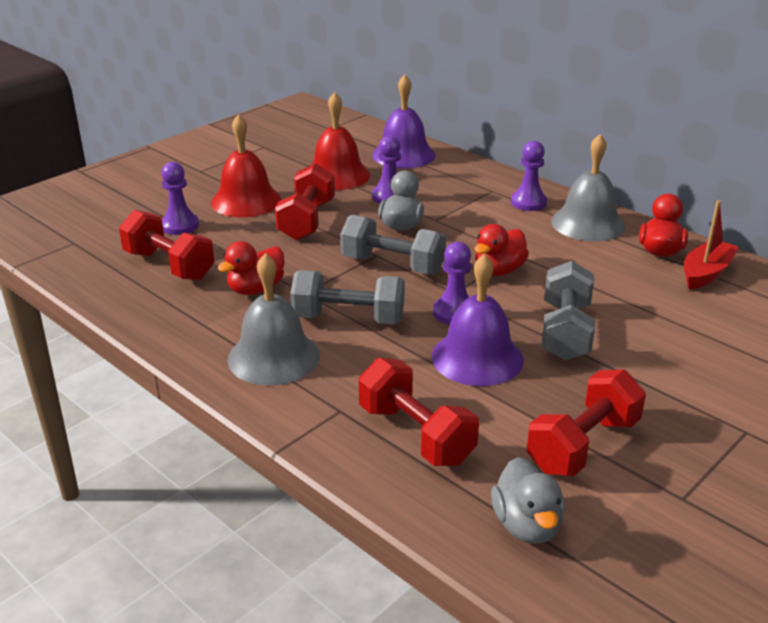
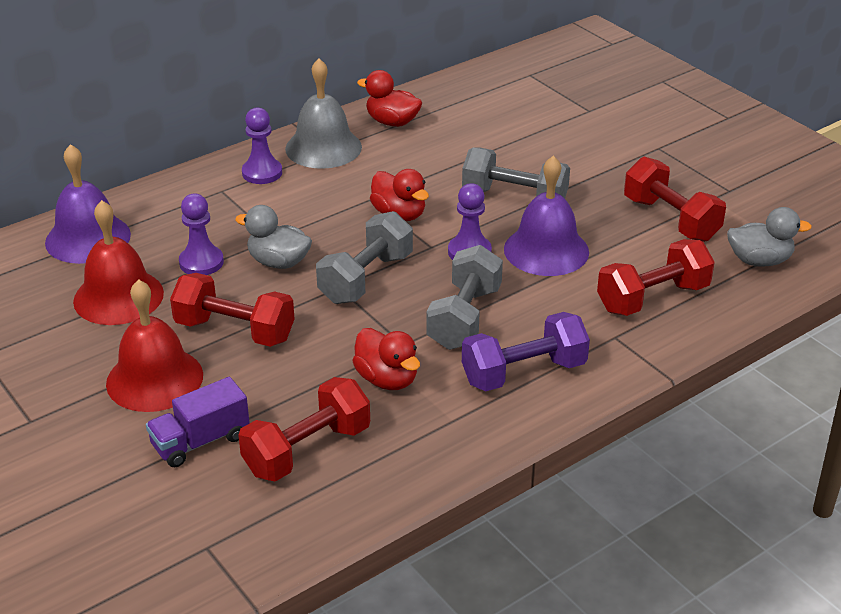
camera: 80 degrees left, 5 degrees up
purple pawn [161,162,199,235] -> purple truck [146,377,250,467]
grey bell [228,253,320,385] -> purple dumbbell [462,312,590,391]
red boat [684,200,739,290] -> none

